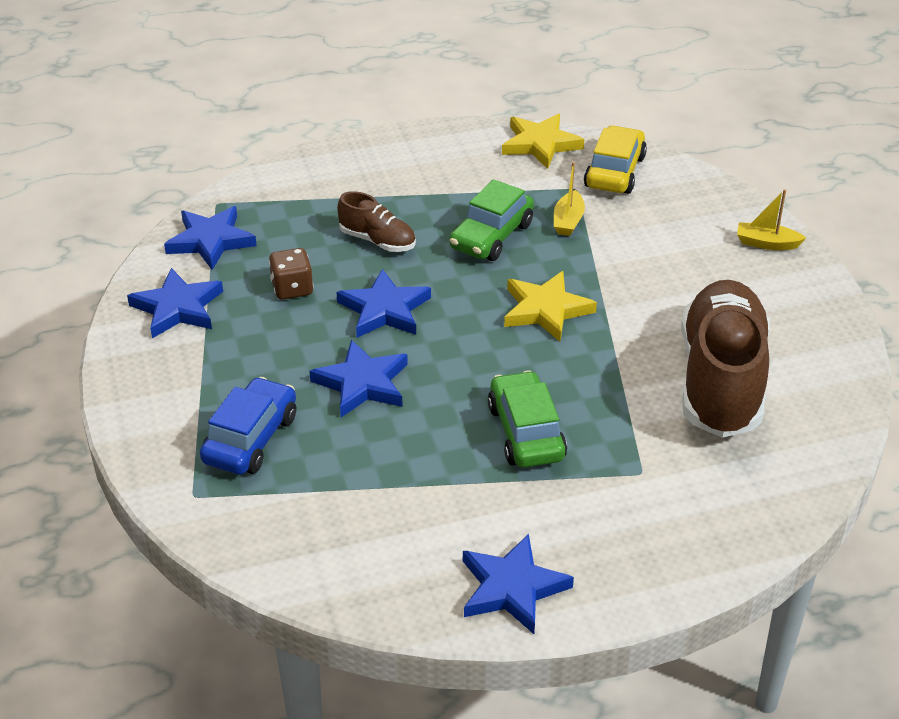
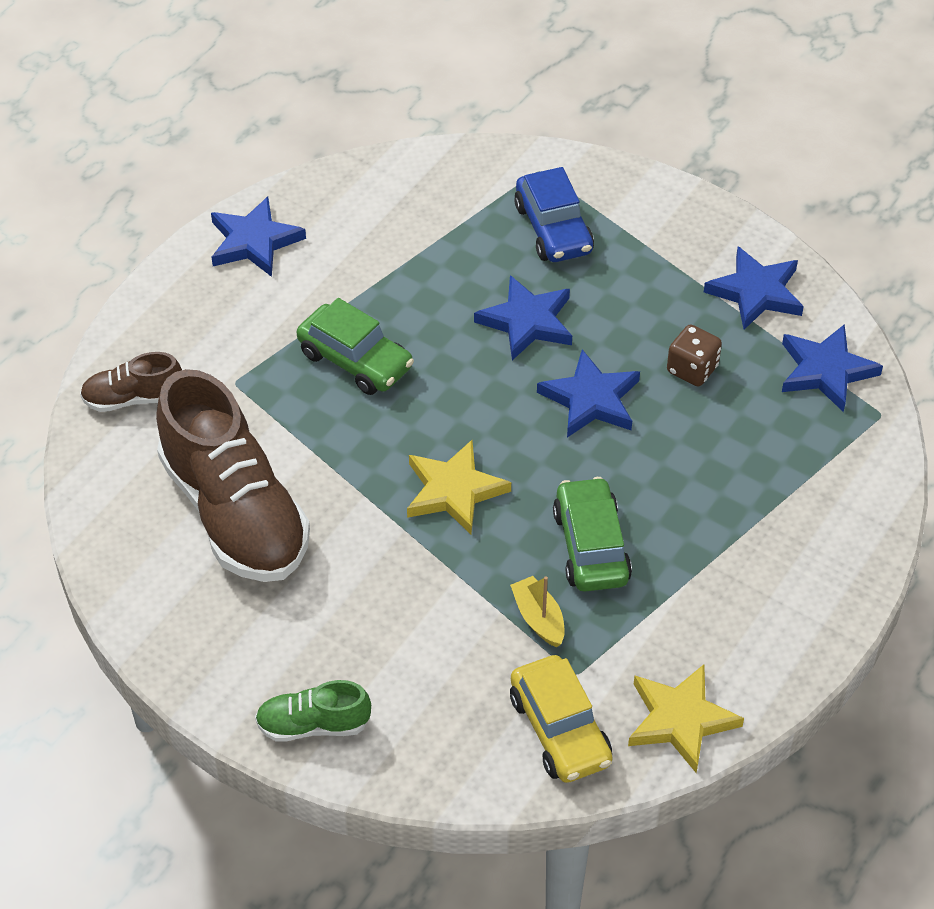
camera: 140 degrees right, 10 degrees up
brown shoe [337,191,416,252] -> brown shoe moved to [80,352,182,412]
yellow boat [737,189,806,250] -> green shoe [255,680,371,742]

